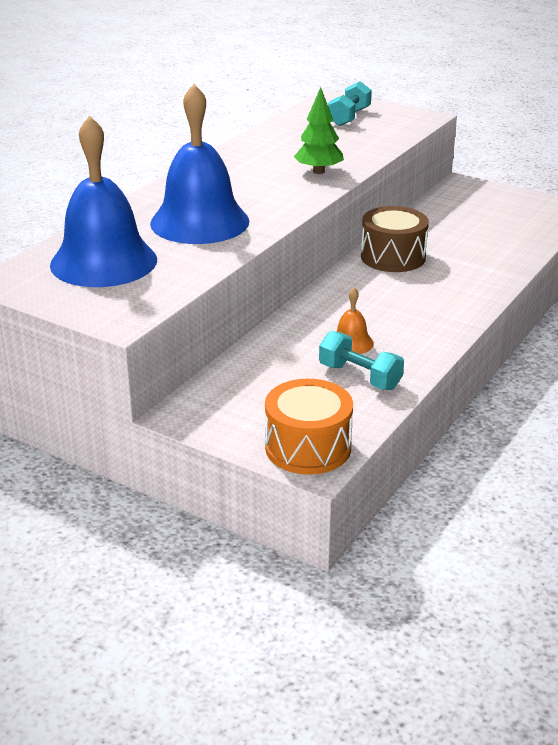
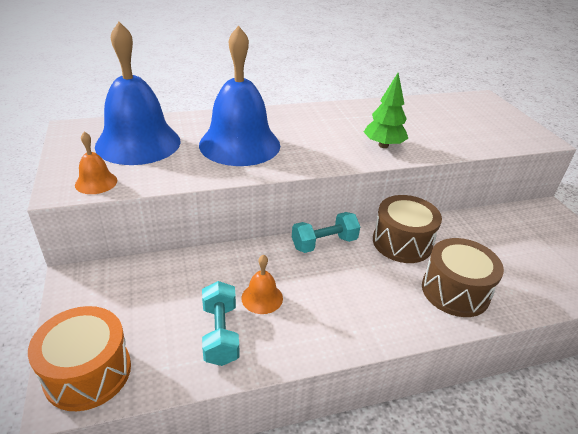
camera: 40 degrees right, 5 degrees up
turquoise dumbbell [328,81,372,126] -> turquoise dumbbell moved to [292,212,360,253]
none -> orange bell [75,132,117,194]
none -> brown drum [422,238,504,317]

